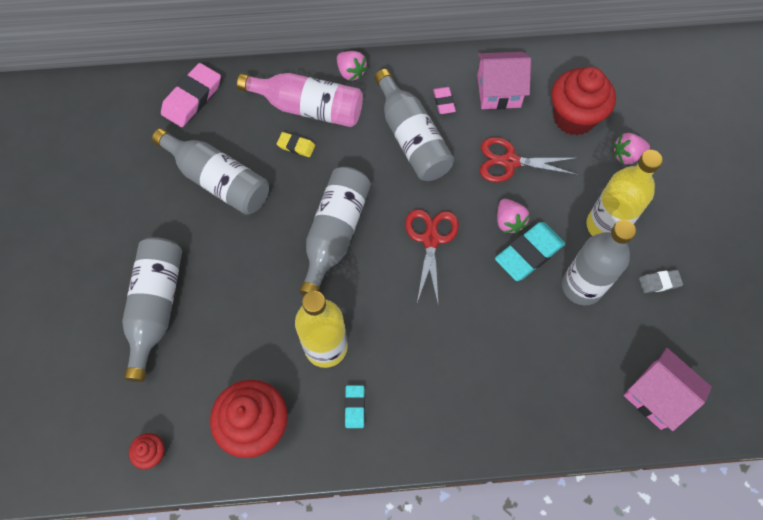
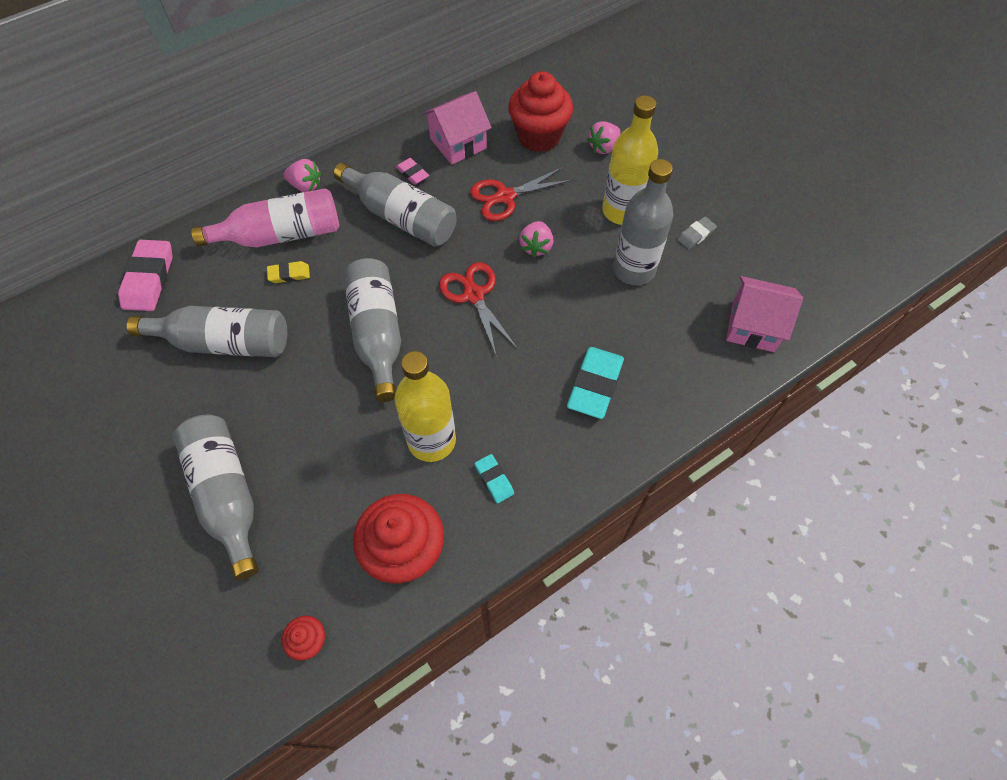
camera: 30 degrees left, 5 degrees down
turquoise eraser [495,222,565,281] -> turquoise eraser moved to [567,347,624,419]
pink strawberry [497,199,530,234] -> pink strawberry turned 60 degrees clockwise [519,221,553,257]

